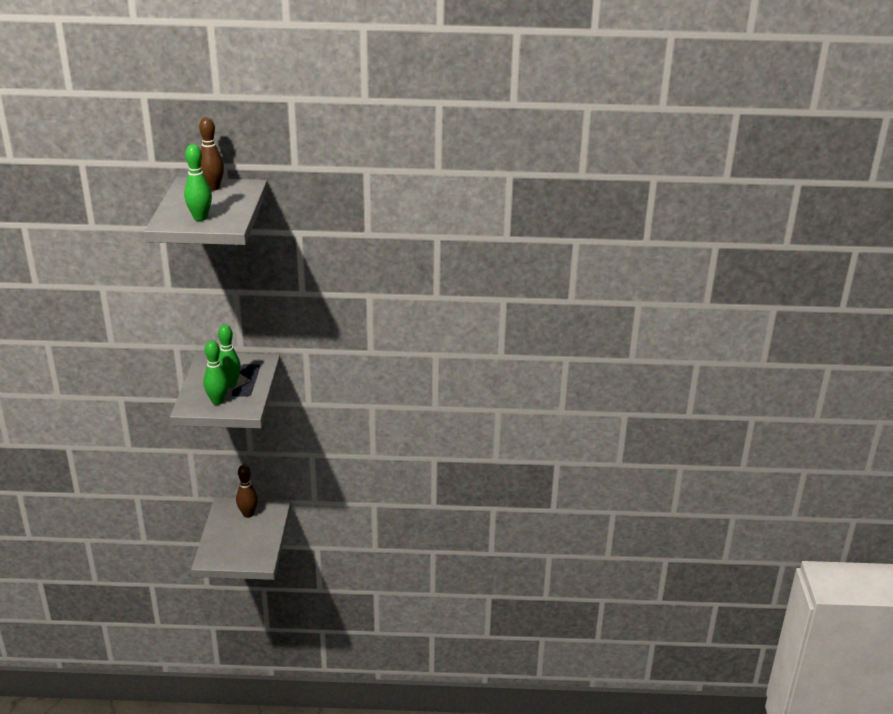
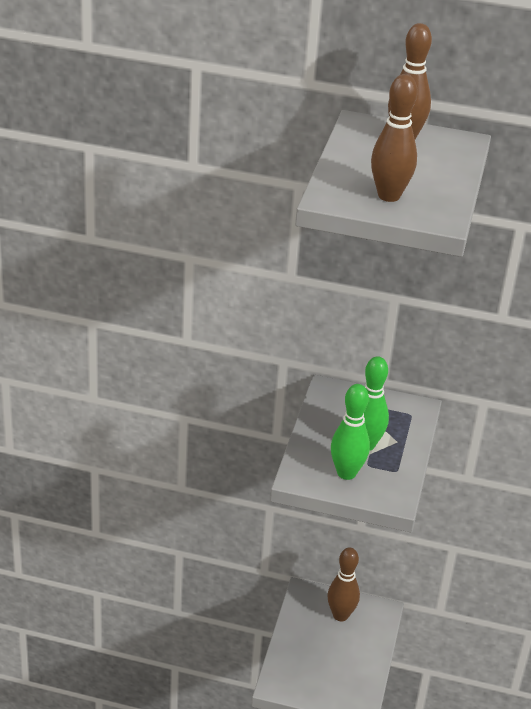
camera: 10 degrees right, 5 degrees up
green bowling pin [184,144,212,221] -> brown bowling pin [371,74,418,202]

